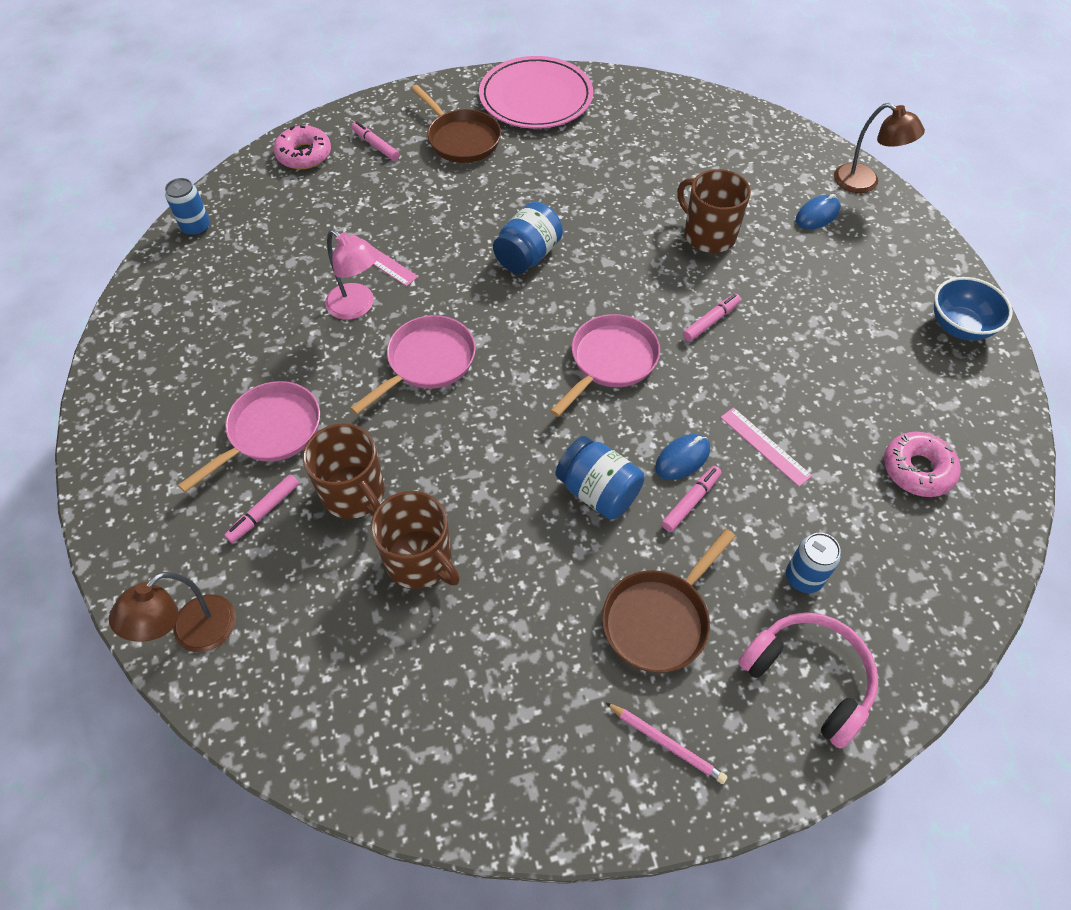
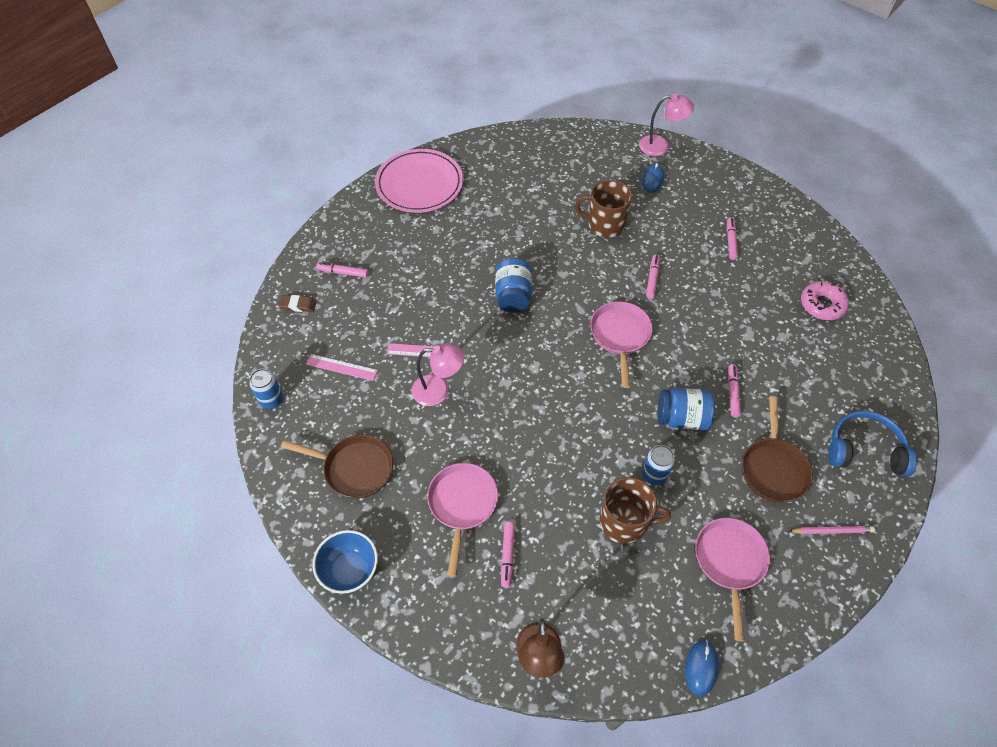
camera: 35 degrees left, 0 degrees up
pink donut [274,126,331,169] -> brown eraser [278,295,317,312]
brown mug [303,423,385,519] -> none
pink pan [350,315,476,415] -> pink pan moved to [695,518,770,642]
brown pan [411,85,501,163] -> brown pan moved to [281,435,393,499]
blue mouse [655,434,710,480] -> blue mouse moved to [685,640,719,697]
pink ruler [720,407,812,487] -> pink ruler moved to [306,354,378,381]
pink headphones [738,612,878,749] -> blue headphones [828,411,917,476]
blue can [786,533,841,593] -> blue can moved to [642,445,675,485]
brown lamp [834,103,925,193] -> pink lamp [639,93,694,156]
blue bowl [934,277,1013,341] -> blue bowl moved to [313,530,378,594]
none -> pink marker [727,218,738,260]

